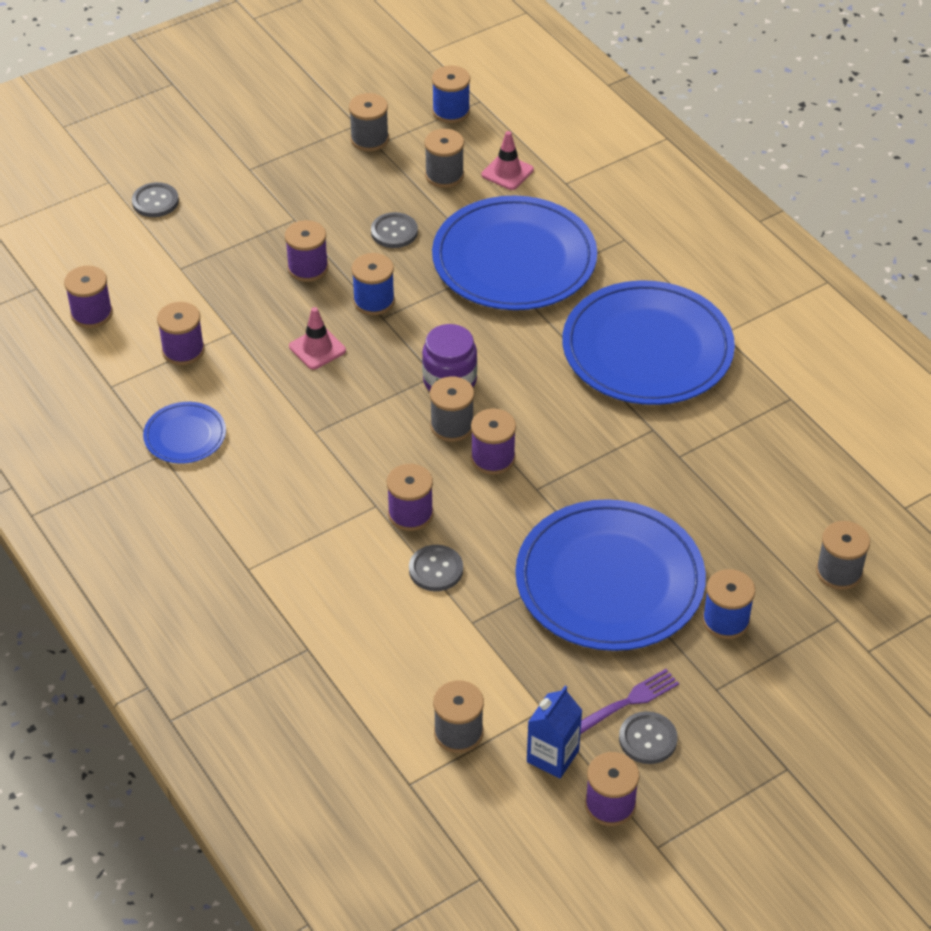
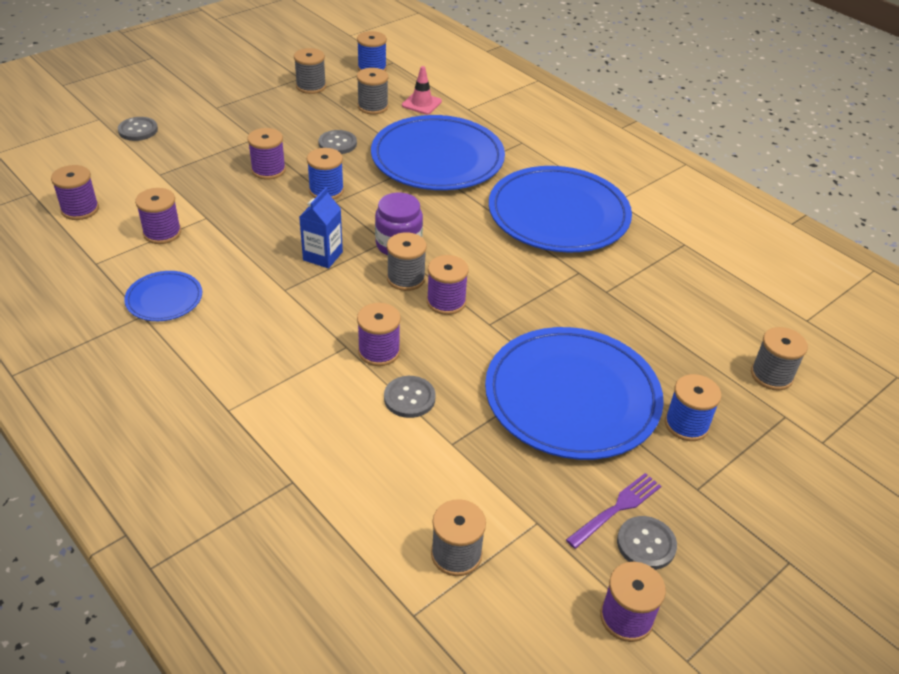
camera: 10 degrees left, 5 degrees down
pink traffic cone [289,307,346,370] -> none
blue carton [527,686,583,778] -> blue carton moved to [299,187,343,268]

